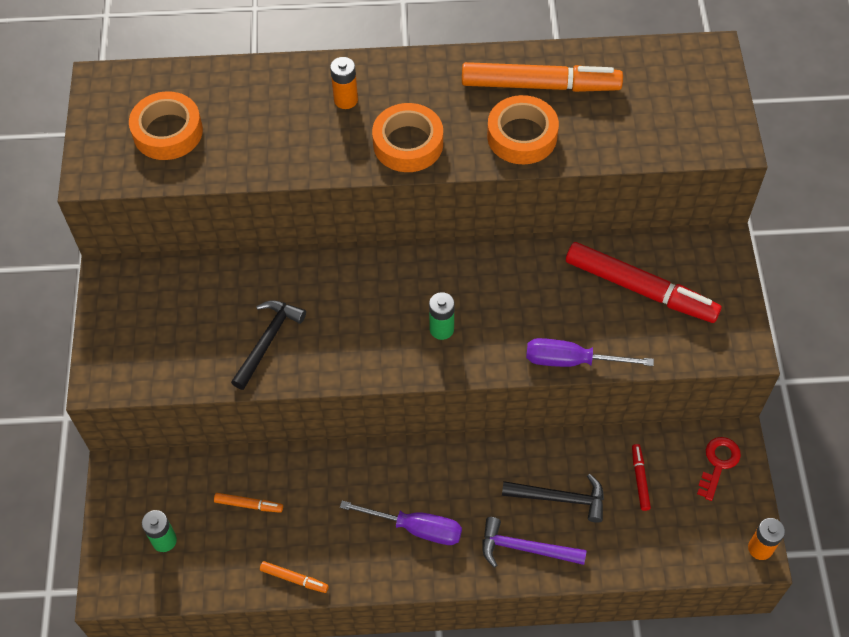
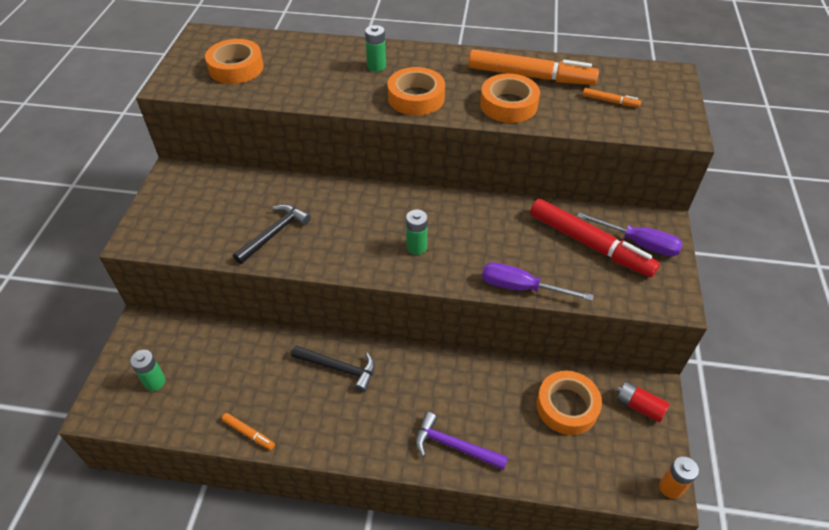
camera: 10 degrees right, 10 degrees down
orange marker [214,493,283,513] -> orange marker moved to [582,88,641,107]
orange battery [330,57,358,109] -> green battery [365,25,386,72]
purple screwdriver [340,501,462,545] -> purple screwdriver moved to [577,212,683,257]
black hammer [502,474,604,523] -> black hammer moved to [291,346,375,392]
red marker [632,444,651,511] -> orange tape [536,371,602,435]
red key [697,437,741,501] -> red battery [617,381,670,423]

